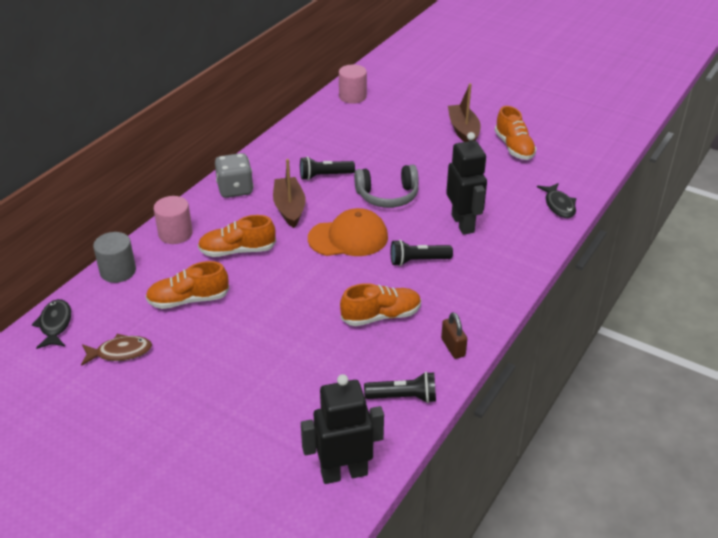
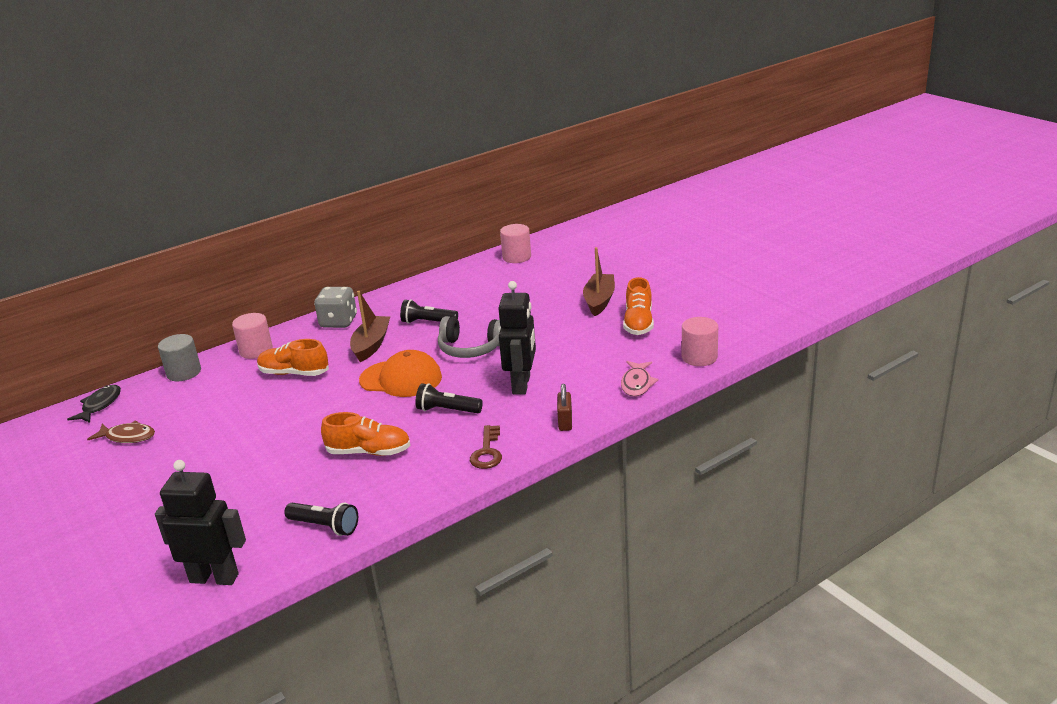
camera: 25 degrees right, 10 degrees down
orange shoe [145,261,229,309] -> none
brown padlock [441,312,467,359] -> brown padlock moved to [557,384,572,431]
black fish [537,183,576,218] -> pink fish [621,361,658,397]
none -> brown key [470,425,502,469]
none -> pink cylinder [682,317,718,366]

